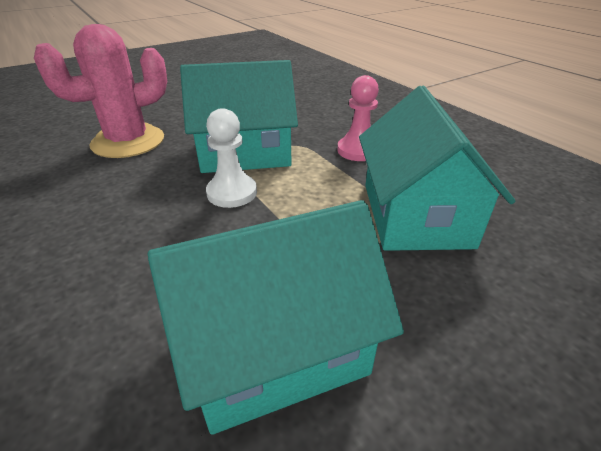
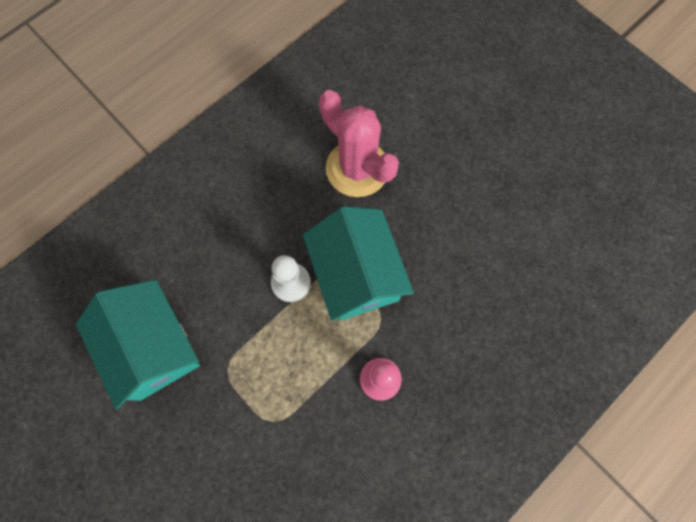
camera: 80 degrees right, 35 degrees up
turquoise house [359,86,515,251] -> none

